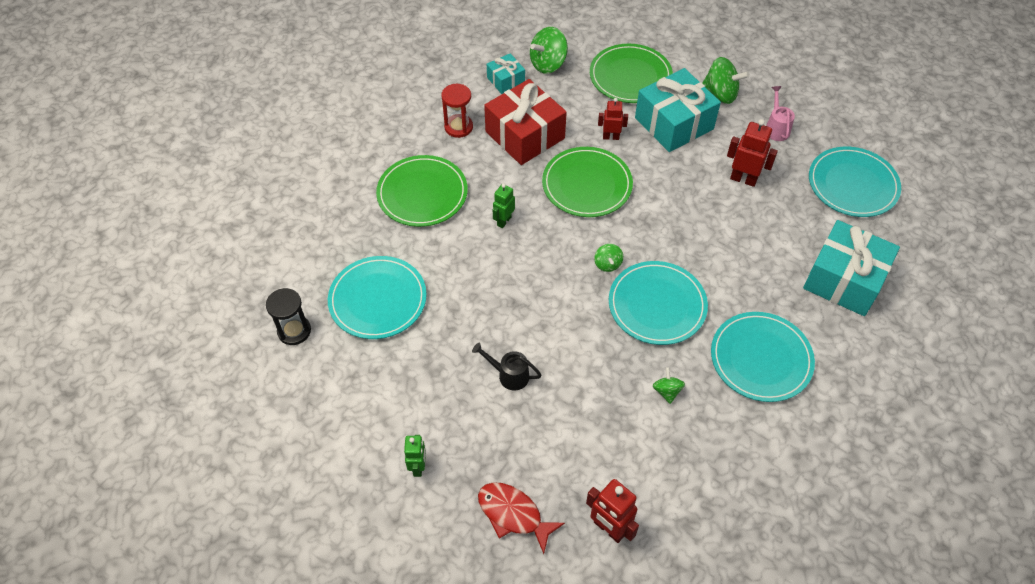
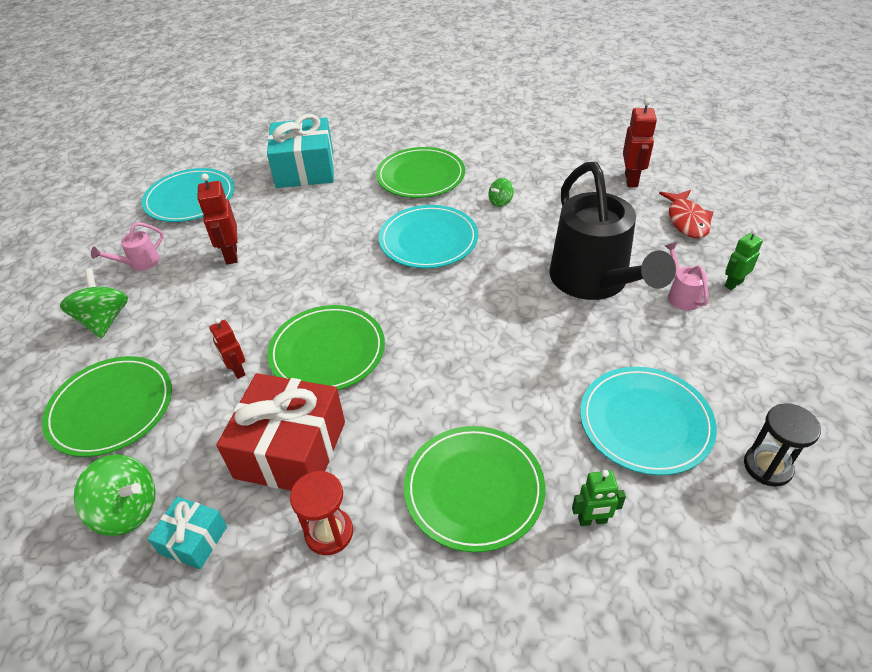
camera: 125 degrees left, 10 degrees down
black watering can [472,343,542,391] -> black watering can [549,162,676,300], size x2.49
green robot [493,184,515,228] -> green robot moved to [572,470,626,526]
green spinning top [594,244,623,272] -> none
turquoise gift [635,68,721,152] -> none
turquoise plate [711,312,815,402] -> green plate [376,147,465,198]
none -> pink watering can [665,242,708,311]

